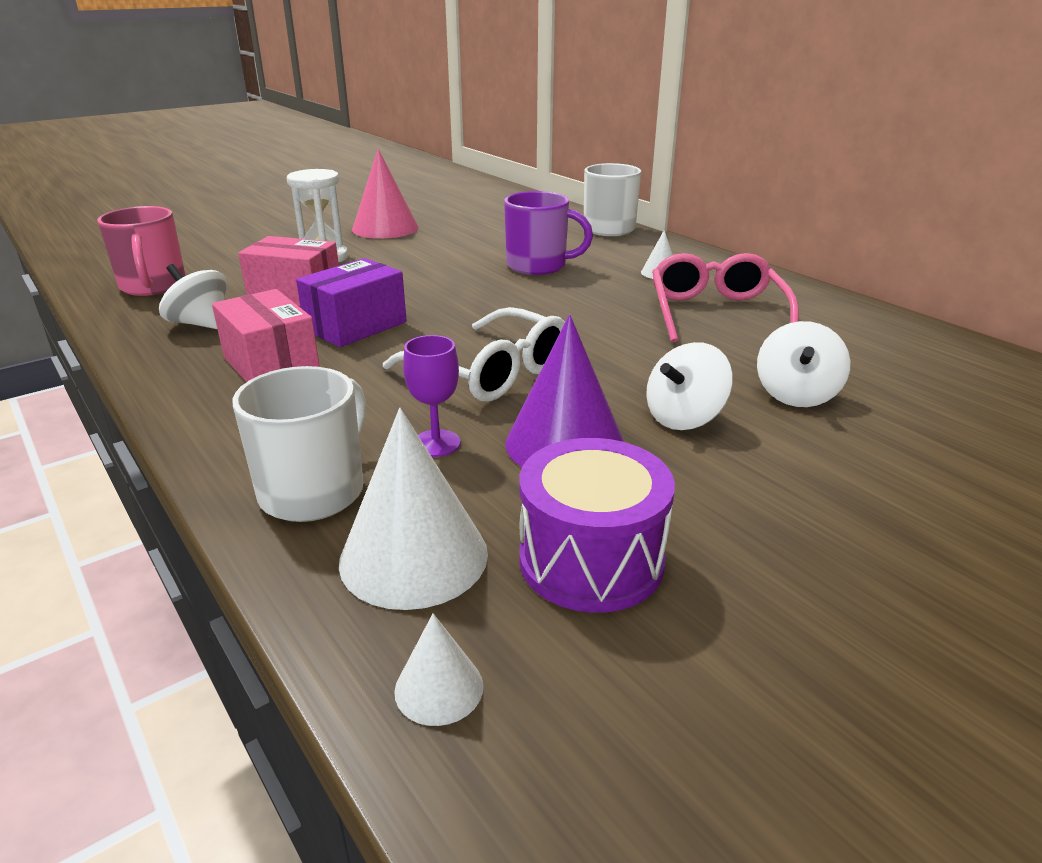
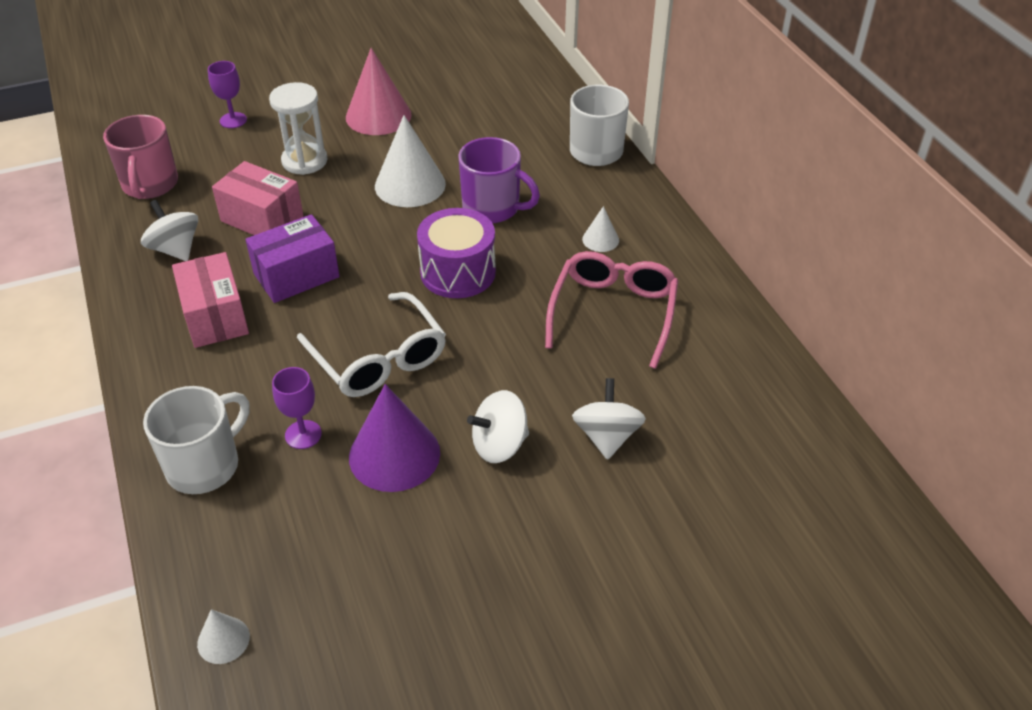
camera: 15 degrees right, 15 degrees up
white cone [339,408,488,610] -> white cone moved to [375,115,446,207]
purple drum [519,438,675,613] -> purple drum moved to [417,208,496,298]
white spinning top [757,321,850,407] -> white spinning top turned 150 degrees clockwise [572,378,646,460]
none -> purple goblet [208,61,247,128]

